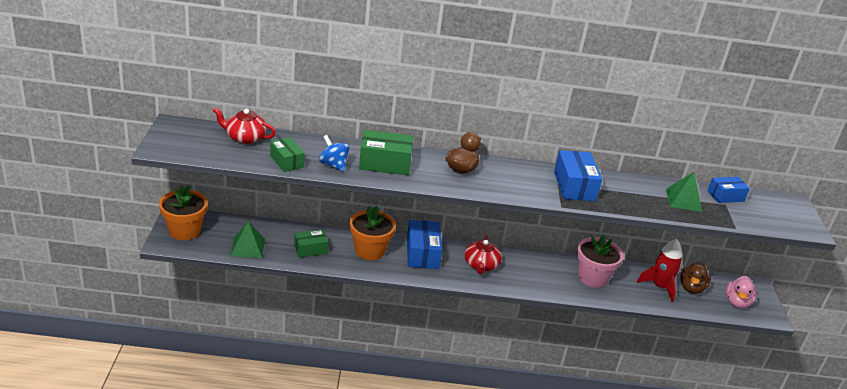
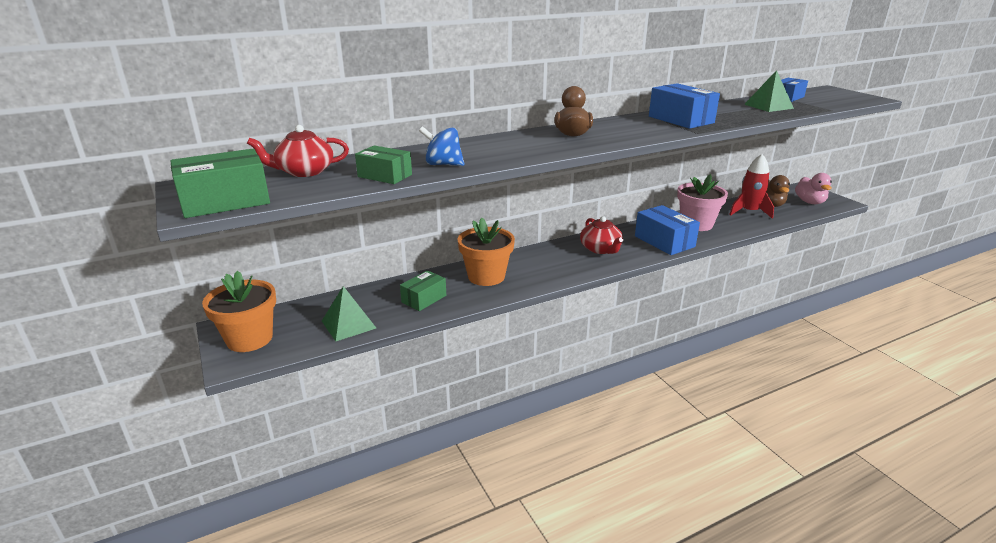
camera: 25 degrees left, 5 degrees down
green box [359,130,413,175] -> green box moved to [170,149,270,218]
blue box [407,220,442,269] -> blue box moved to [635,205,700,255]

